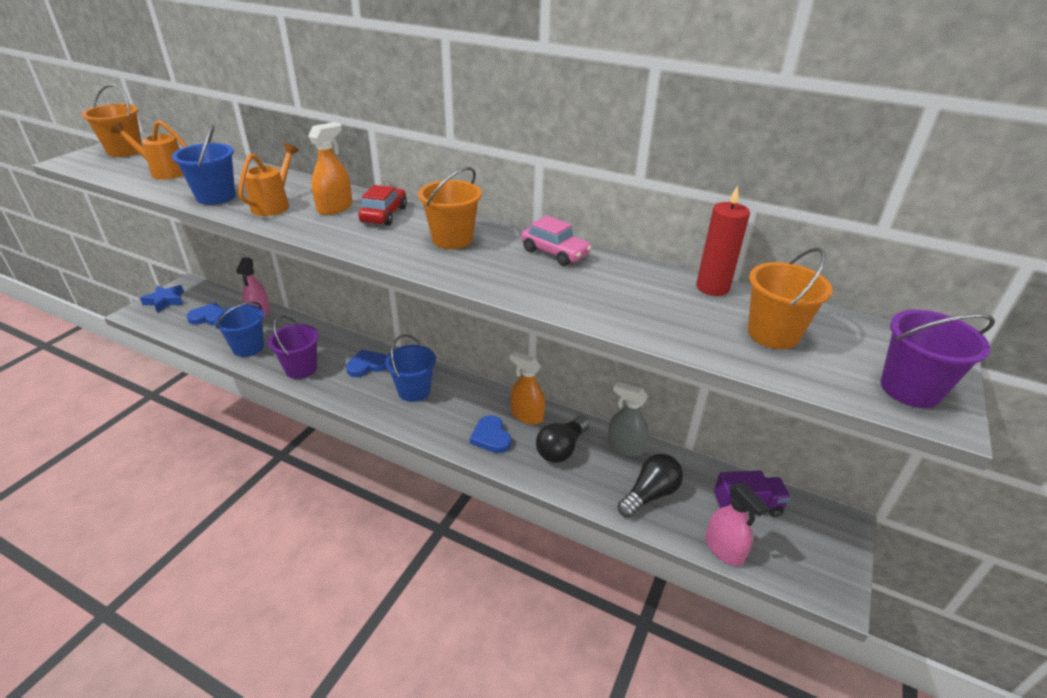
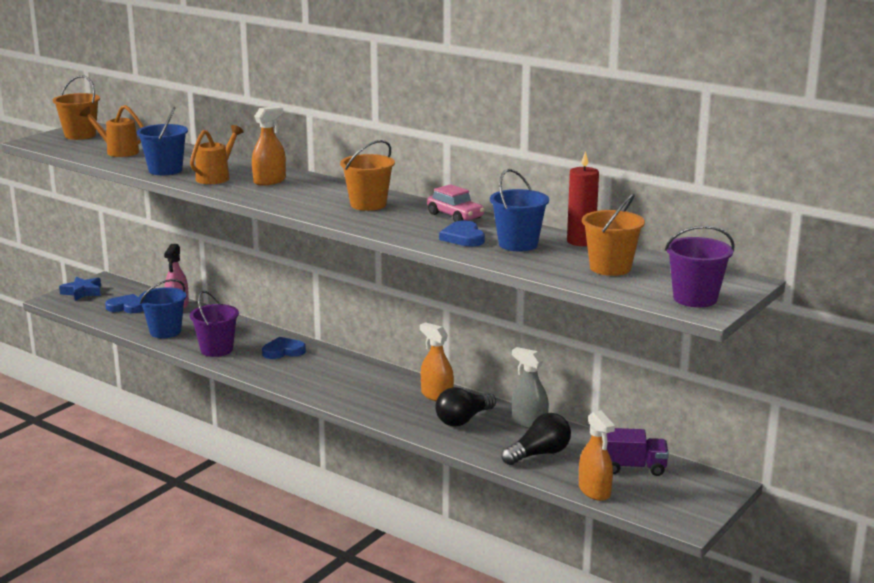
camera: 10 degrees right, 15 degrees down
red car [358,185,407,226] -> none
blue bucket [385,334,436,402] -> blue bucket moved to [490,169,549,251]
blue heart [470,415,511,453] -> blue heart moved to [439,220,485,247]
pink spray bottle [705,483,769,566] -> orange spray bottle [579,410,615,501]

